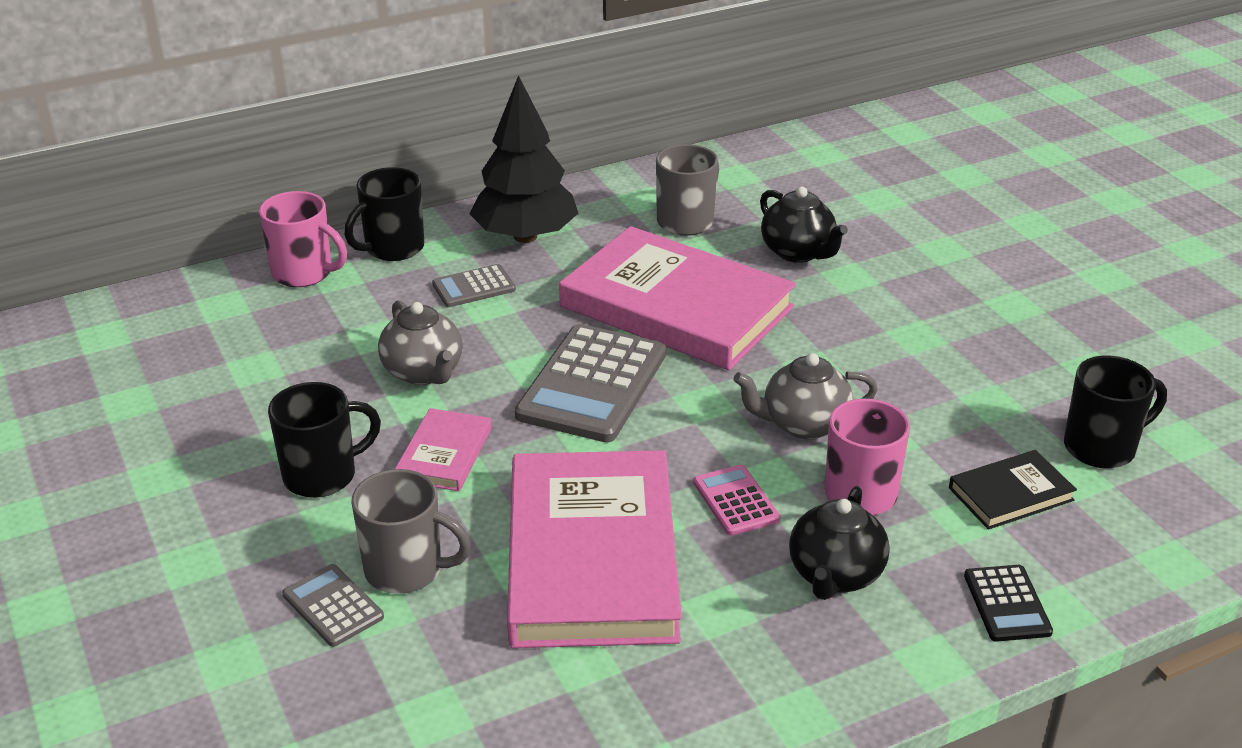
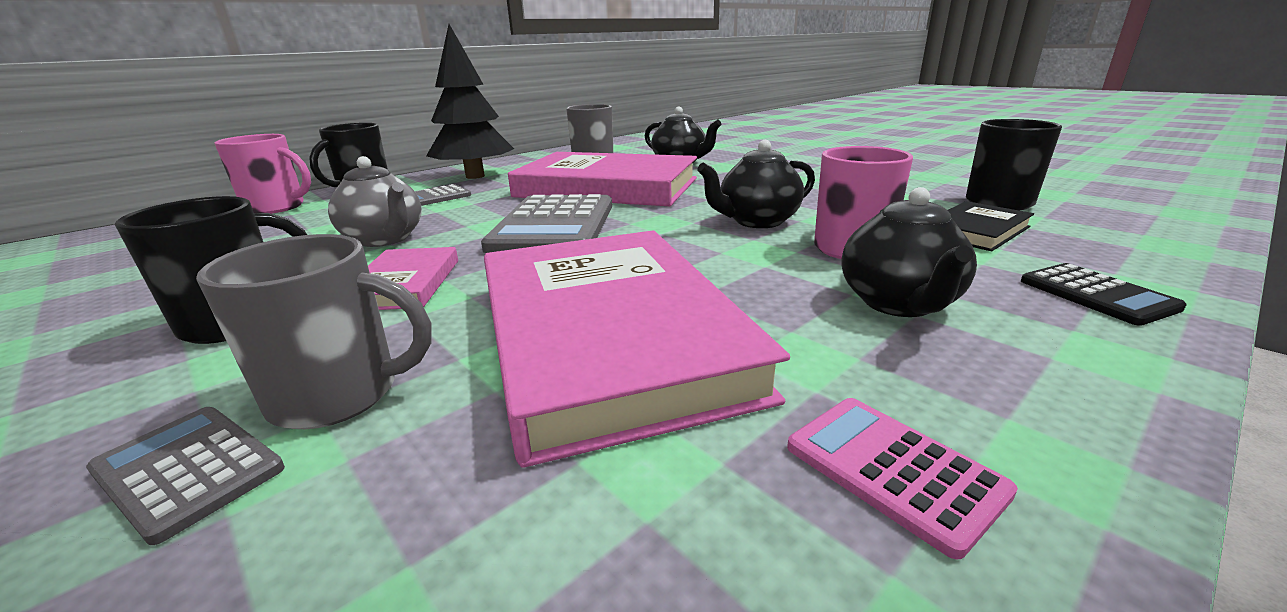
camera: 15 degrees left, 10 degrees down
pink calculator [693,465,780,536] -> pink calculator moved to [787,398,1018,560]
grey teapot [733,353,878,439] -> black teapot [697,140,815,228]

